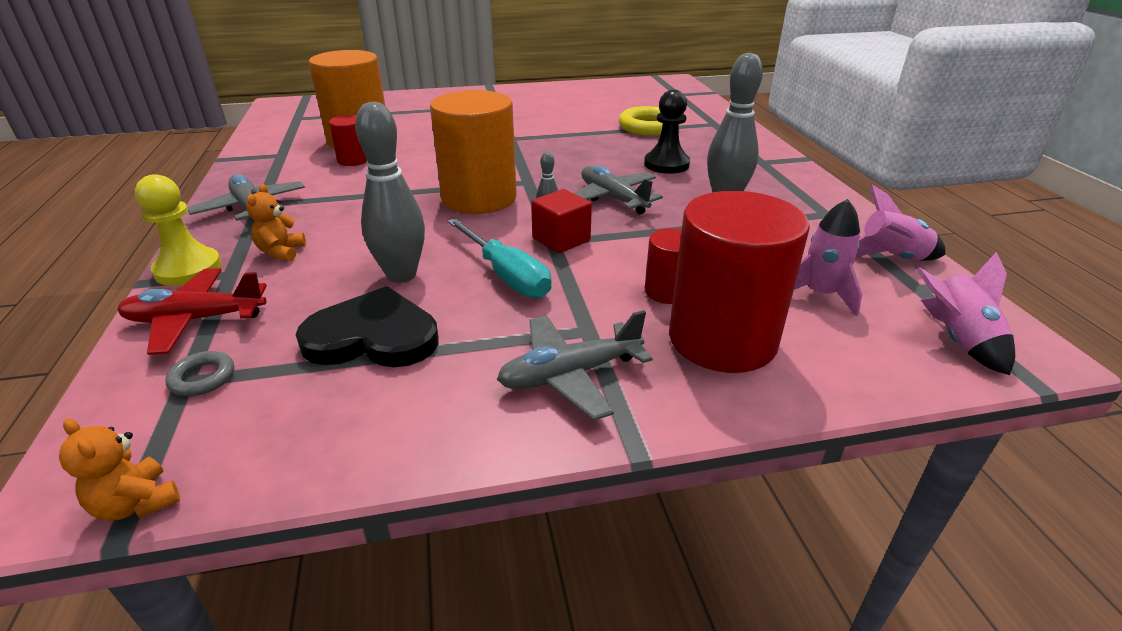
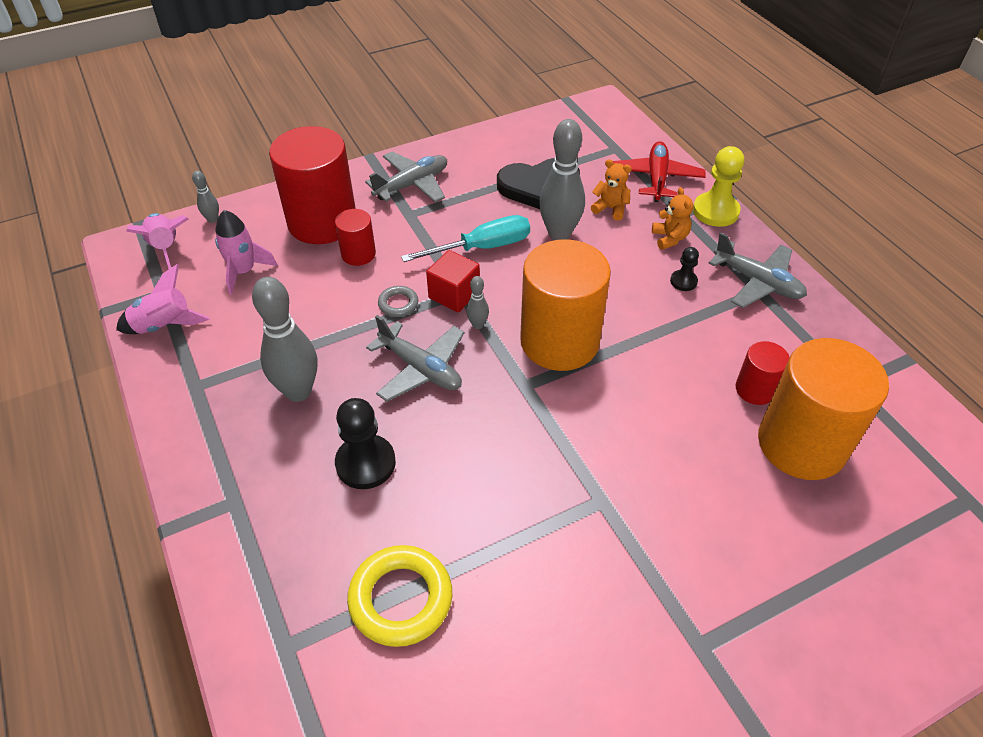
camera: 165 degrees right, 15 degrees up
orange teddy bear [59,418,180,521] -> orange teddy bear moved to [591,159,632,221]
red plane [117,268,267,355] -> red plane turned 60 degrees counterclockwise [613,141,706,202]
grey ring [165,351,234,396] -> grey ring moved to [378,286,418,317]
turquoise screwdriver [447,218,552,298] -> turquoise screwdriver turned 120 degrees clockwise [401,215,530,262]
none -> grey bowling pin [192,171,219,223]
none -> black pawn [670,247,699,291]

